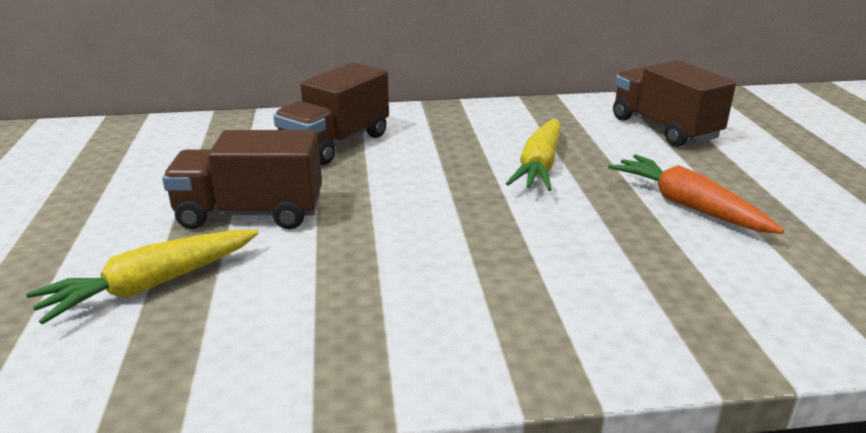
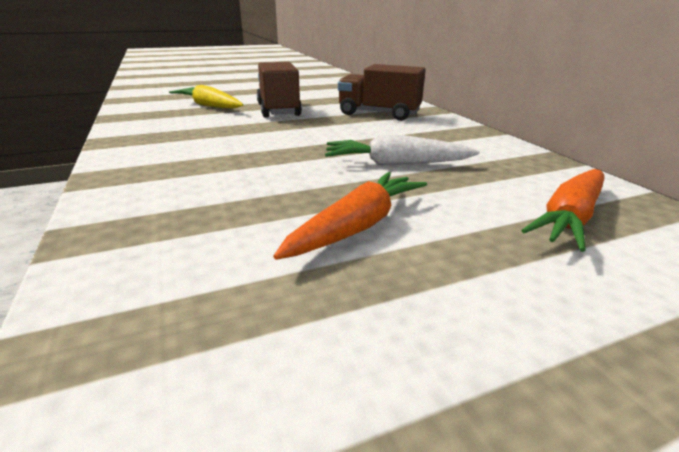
camera: 75 degrees right, 0 degrees up
yellow carrot [506,118,561,191] -> white carrot [325,134,480,165]
brown truck [613,60,736,147] -> orange carrot [521,169,604,252]

